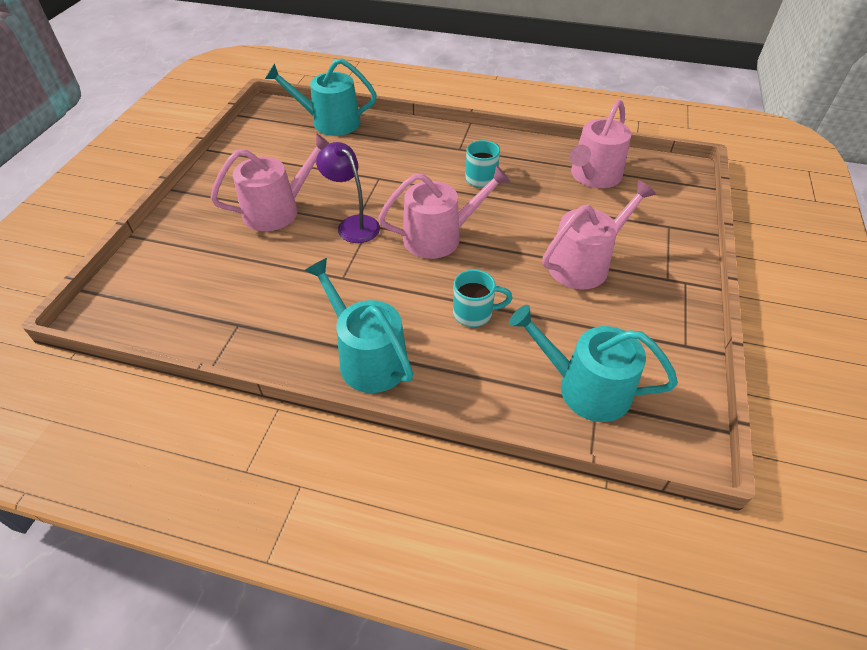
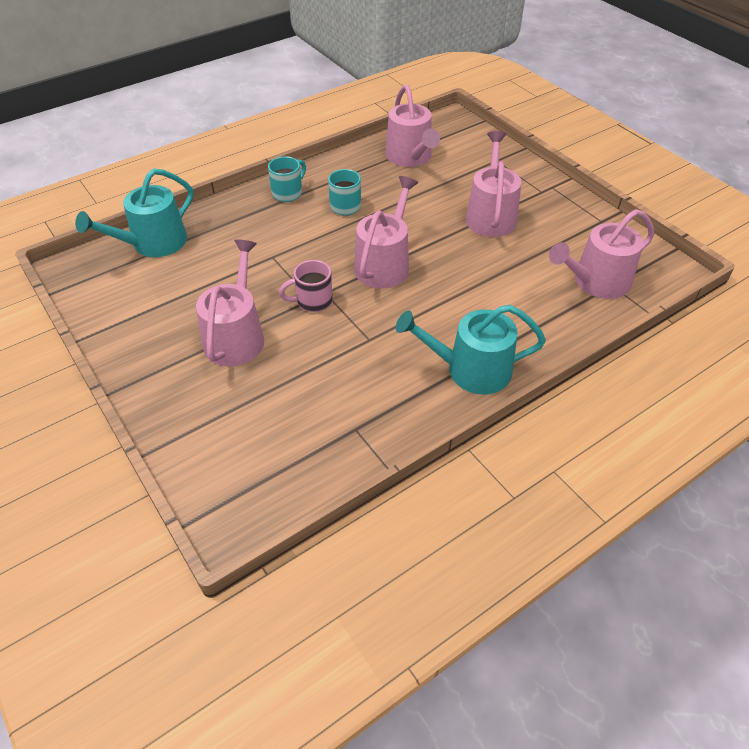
camera: 50 degrees left, 0 degrees up
purple lamp [316,142,380,243] -> pink mug [279,260,333,312]
turquoise mug [453,270,513,327] -> turquoise mug moved to [268,156,306,202]
turquoise watering can [509,305,678,422] -> pink watering can [549,209,654,299]

